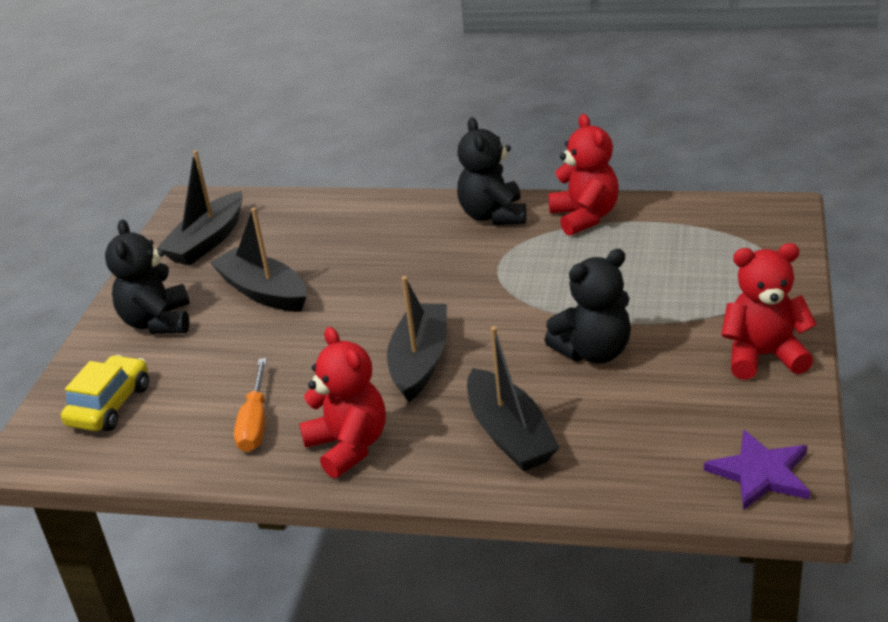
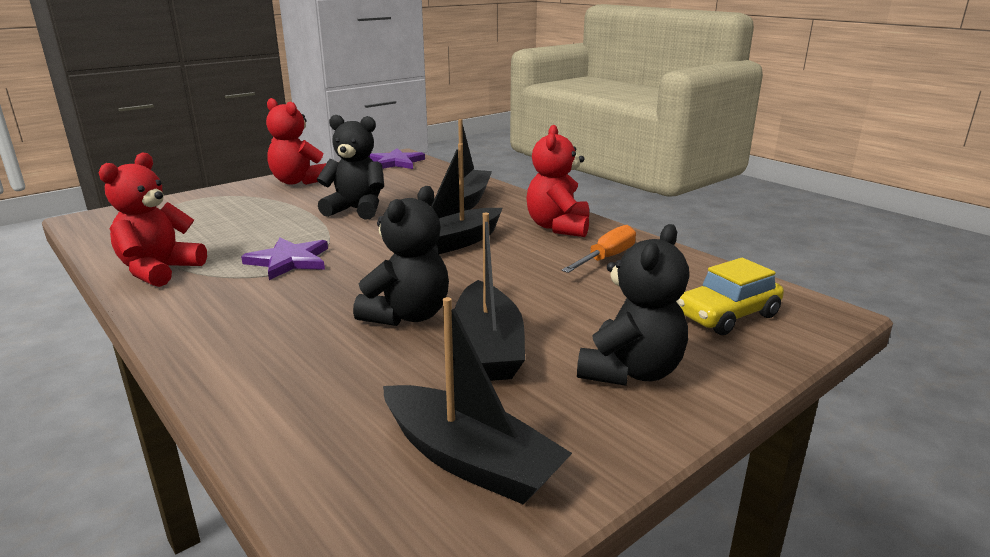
camera: 145 degrees left, 10 degrees down
black boat [156,150,243,266] -> black boat turned 60 degrees clockwise [383,297,572,505]
black teddy bear [457,117,526,225] -> black teddy bear moved to [353,186,449,326]
none -> purple star [241,237,328,280]

